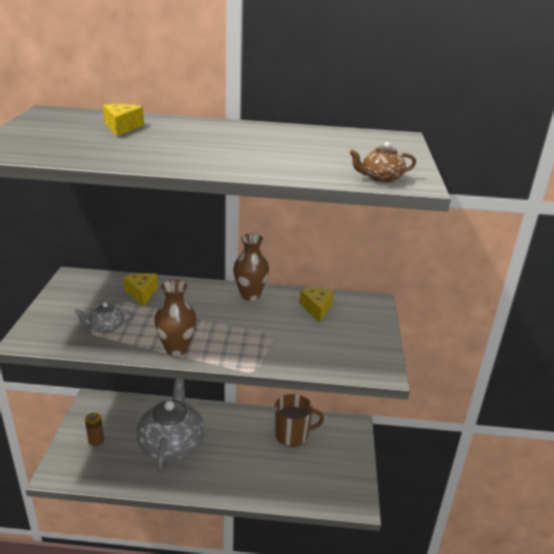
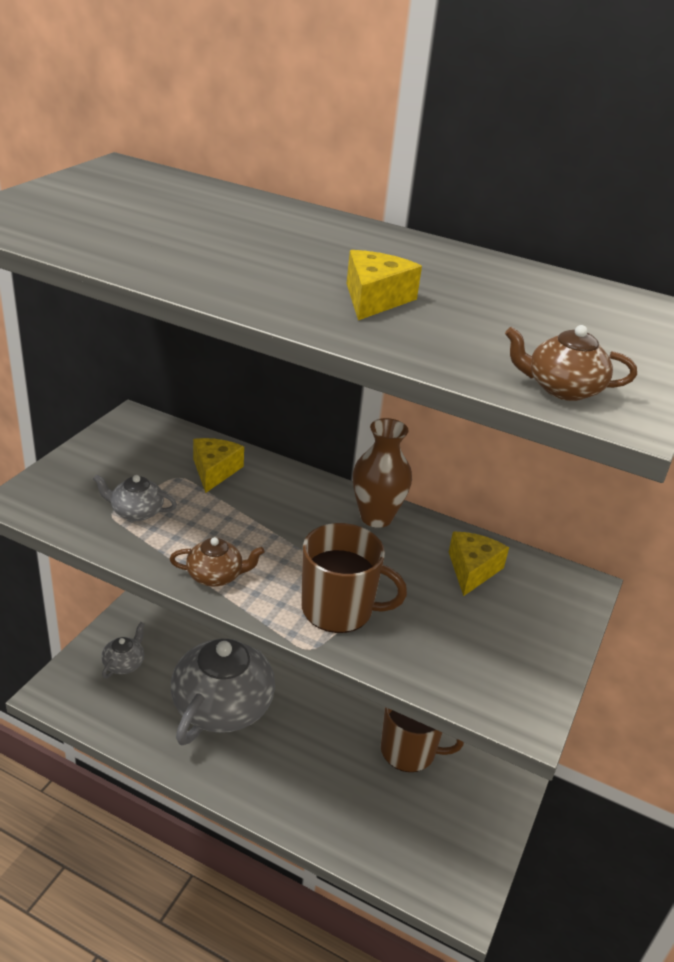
camera: 20 degrees right, 5 degrees up
brown battery [85,413,104,446] -> grey teapot [102,622,145,678]
yellow cheese [103,104,144,136] -> yellow cheese moved to [346,250,422,320]
brown vase [155,279,197,356] -> brown teapot [170,537,265,587]
none -> brown mug [301,523,407,633]

